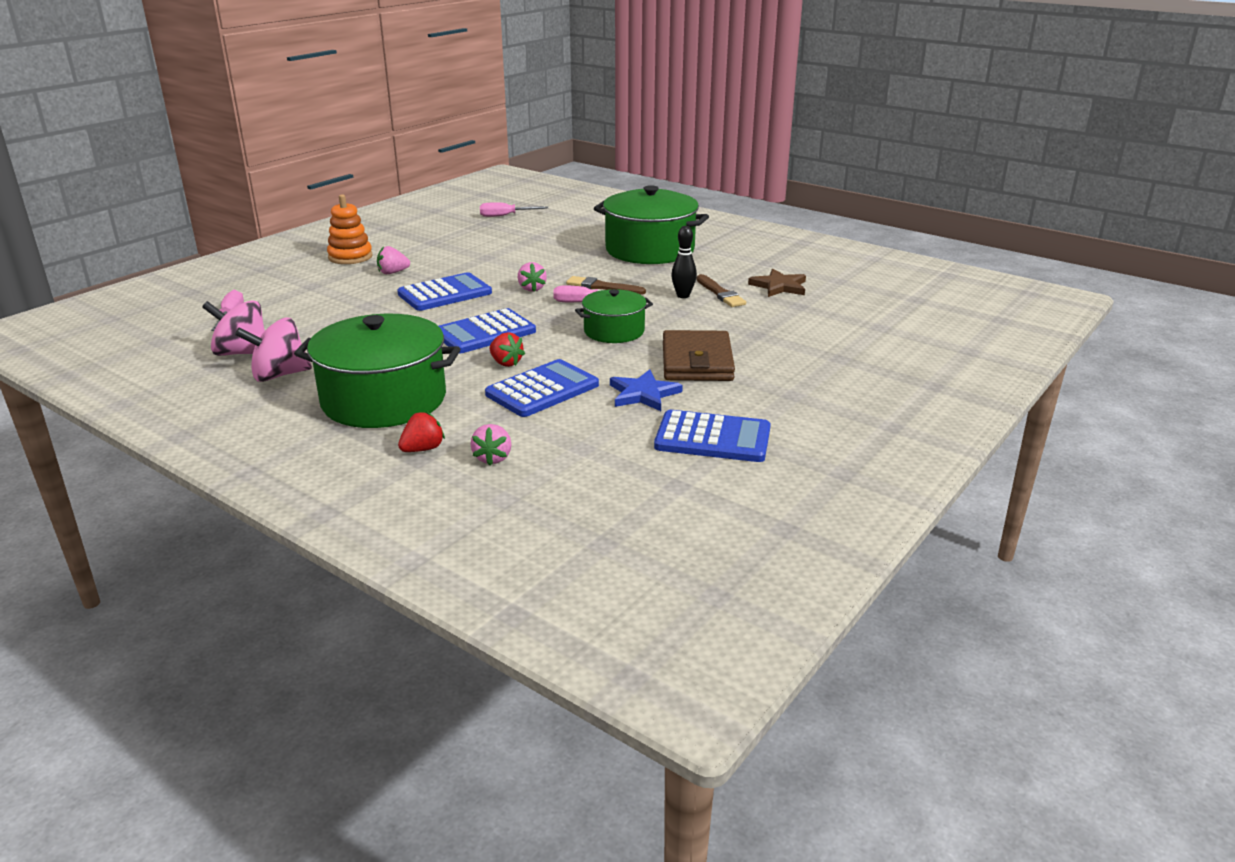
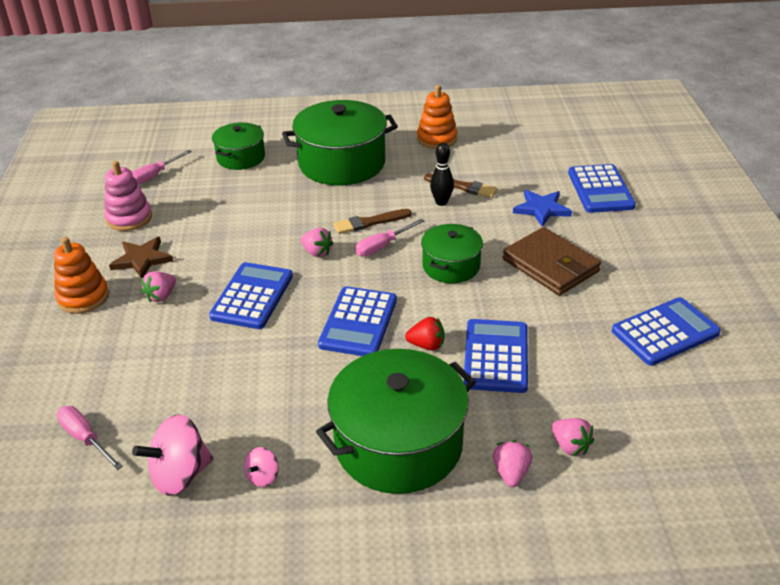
camera: 40 degrees left, 10 degrees up
pink spinning top [235,318,312,382] -> pink spinning top [244,447,279,487], size x0.50
red strawberry [398,411,445,452] -> pink strawberry [493,440,532,487]
blue star [610,369,683,411] -> blue star moved to [513,190,572,227]
brown star [748,269,806,297] -> brown star moved to [109,237,173,278]
none -> pink stacking toy [104,161,152,231]
none -> green pot [212,122,265,170]
none -> orange stacking toy [417,85,457,149]
none -> blue calculator [568,164,636,213]

